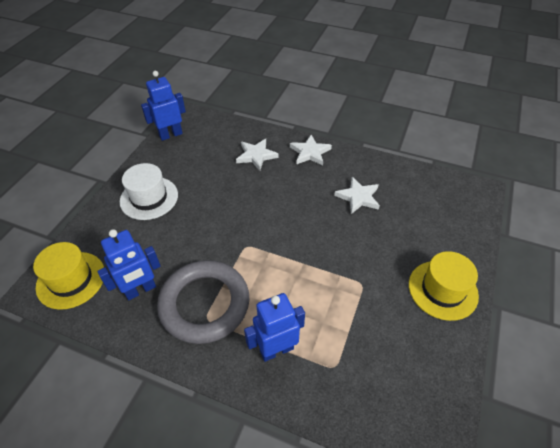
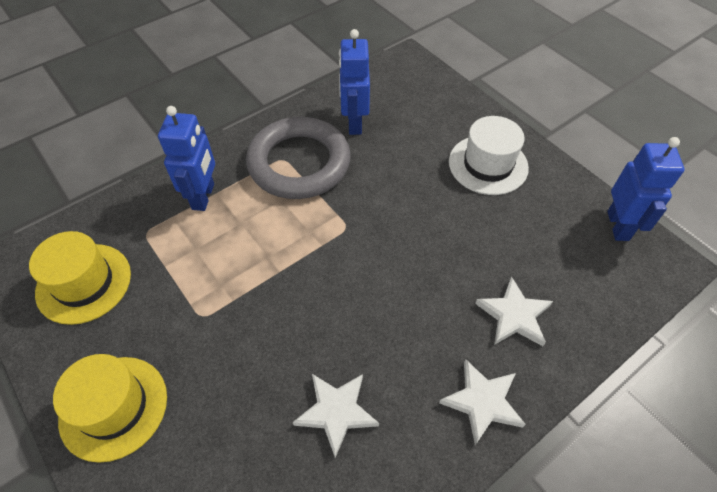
camera: 120 degrees right, 5 degrees up
yellow hat [33,242,104,310] -> yellow hat moved to [29,231,131,325]

